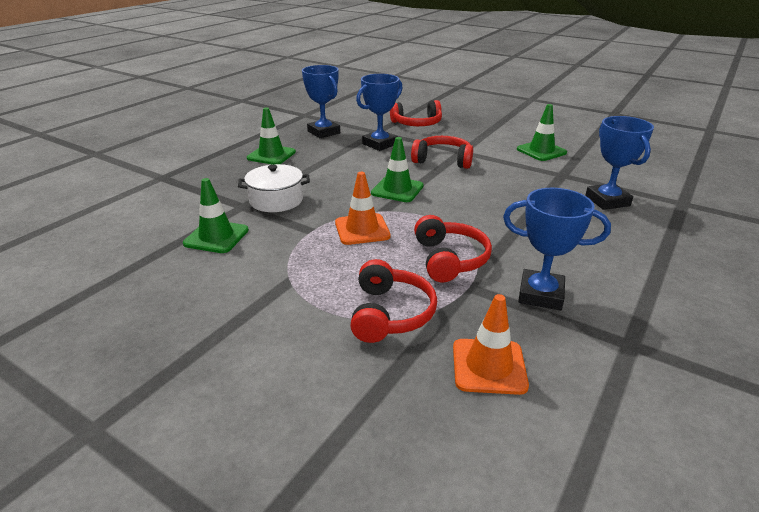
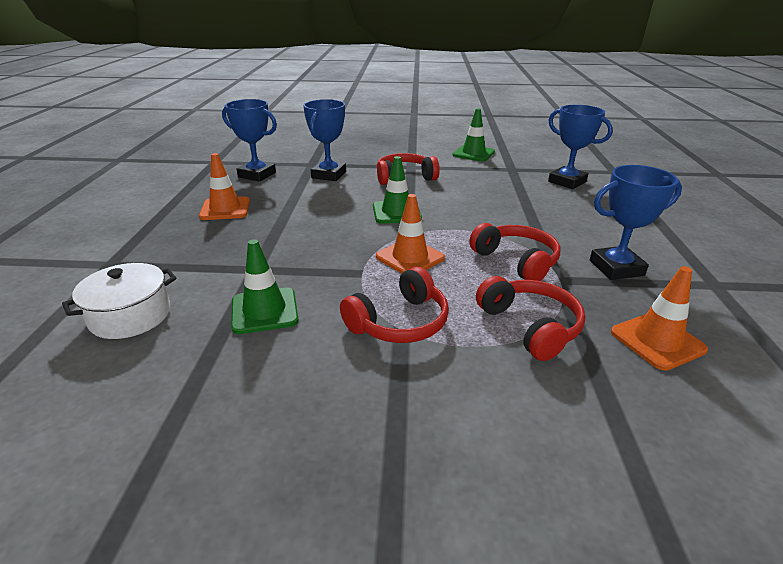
camera: 30 degrees left, 0 degrees up
white pot [238,164,310,212] -> white pot moved to [62,263,176,339]
green traffic cone [247,107,296,165] -> orange traffic cone [199,153,250,220]
red headphones [390,100,442,126] -> red headphones moved to [340,267,449,343]

